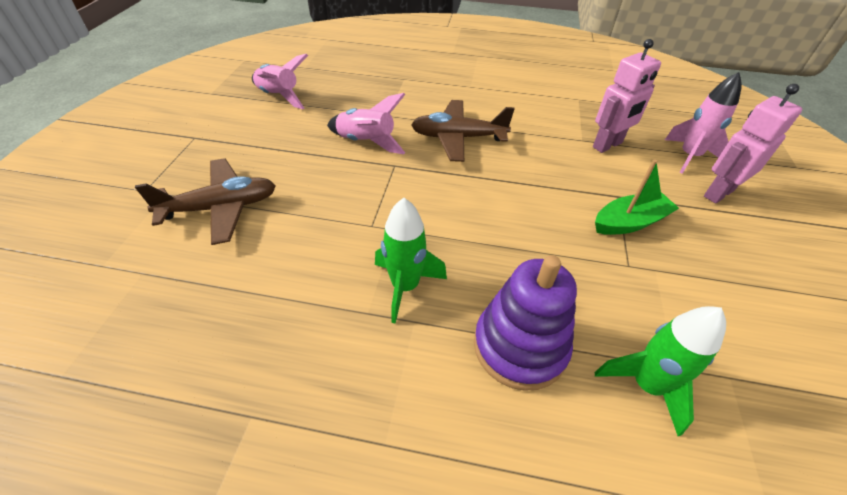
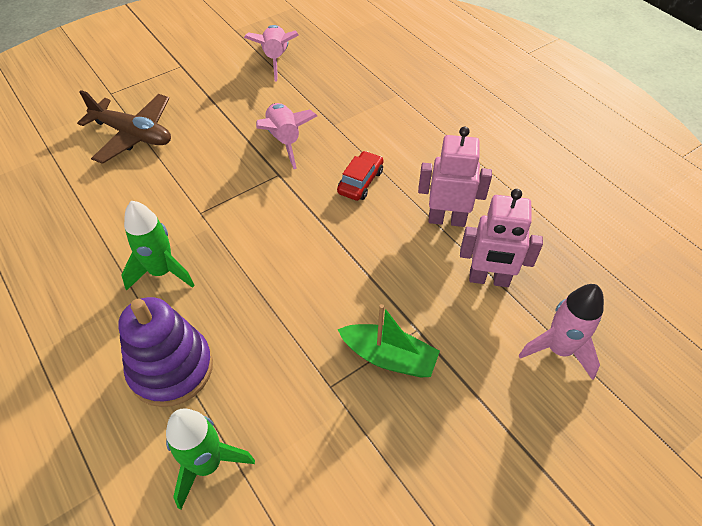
camera: 45 degrees right, 5 degrees up
brown plane [411,100,515,162] -> red car [337,151,383,201]
pink robot [704,84,802,203] -> pink robot moved to [418,126,492,227]

